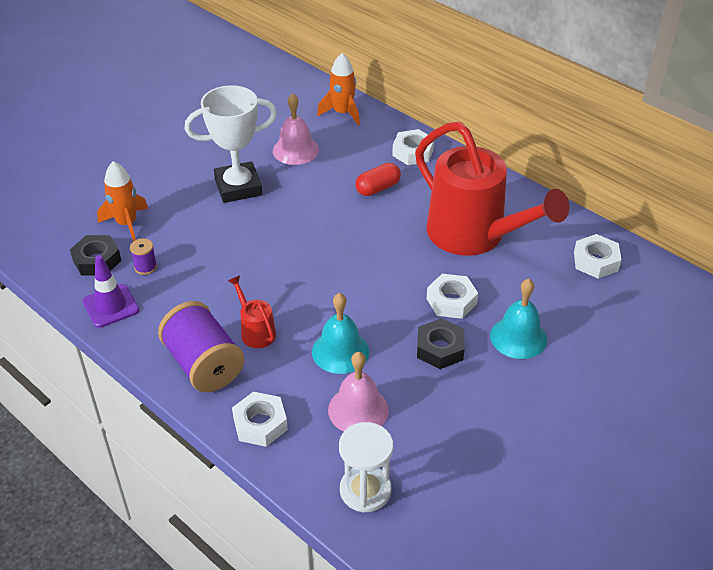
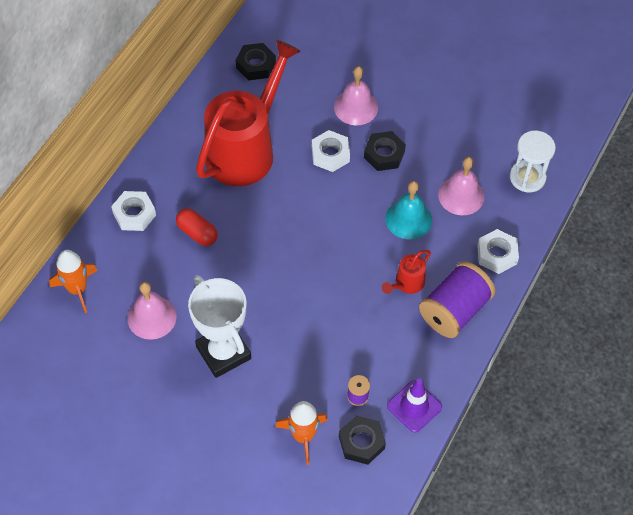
camera: 105 degrees left, 15 degrees up
turquoise bell [490,279,547,359] -> pink bell [334,66,378,125]
white nut [574,234,621,279] -> black nut [236,43,276,80]

